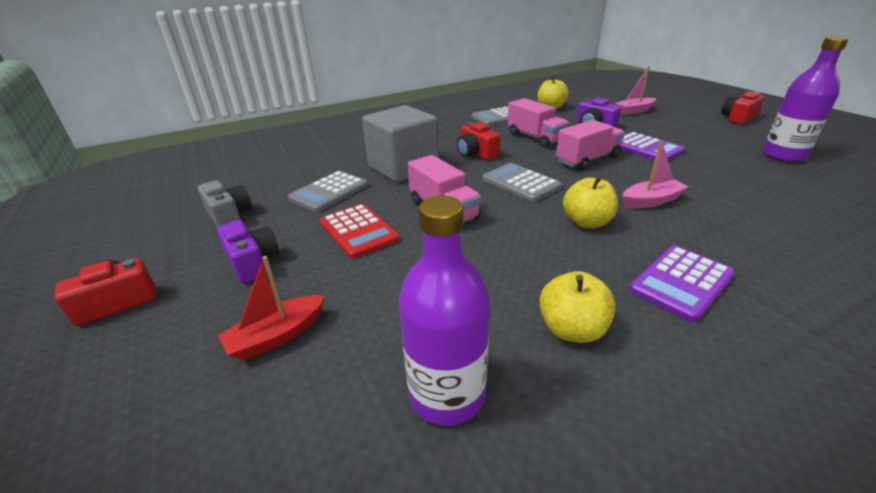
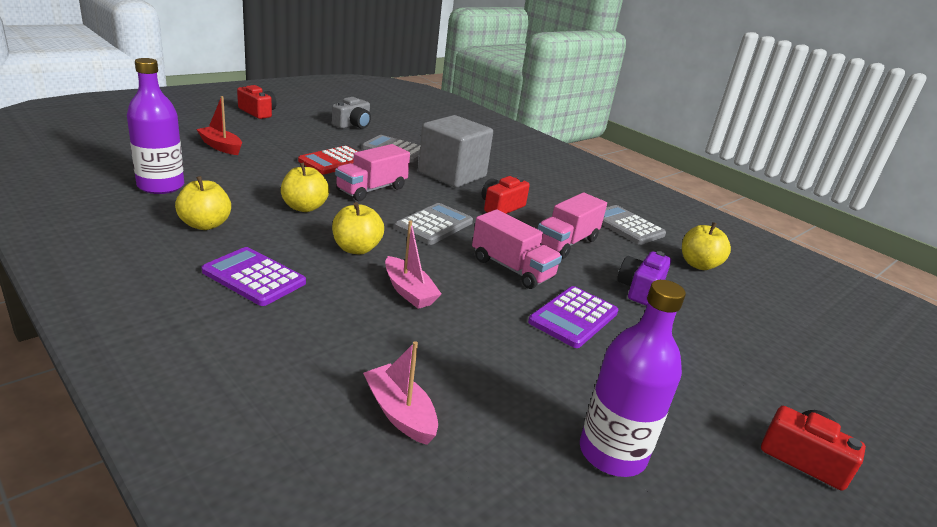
camera: 70 degrees right, 5 degrees down
purple camera [217,220,279,283] -> none
pink boat [615,66,656,115] -> pink boat moved to [363,341,438,445]
none -> yellow apple [281,163,329,212]

